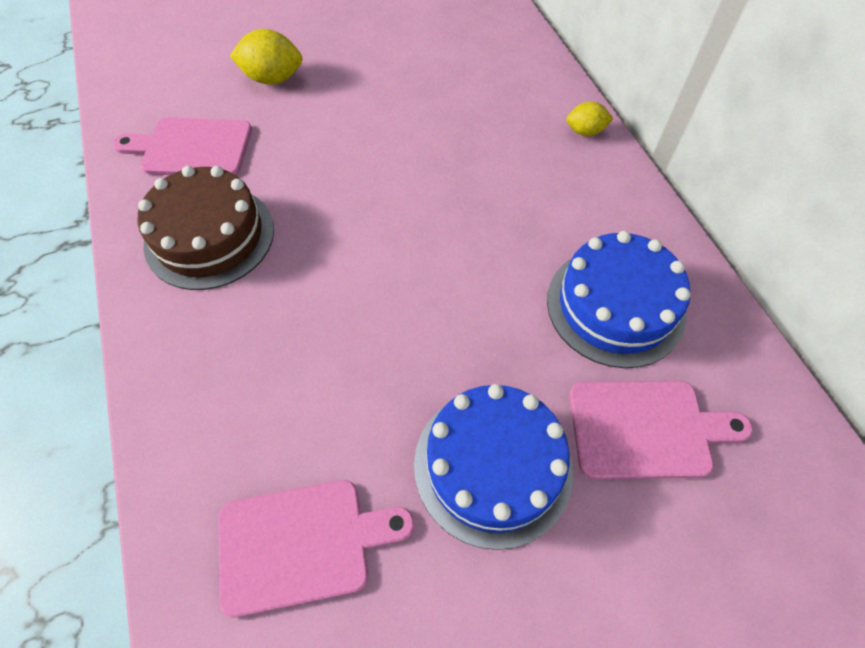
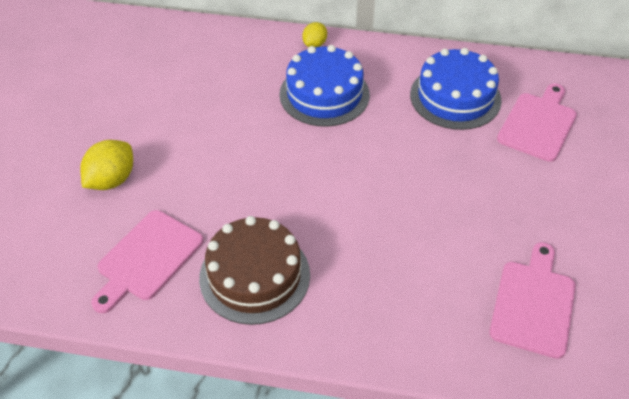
camera: 60 degrees left, 10 degrees down
blue cake [414,384,573,550] -> blue cake moved to [279,45,370,127]

